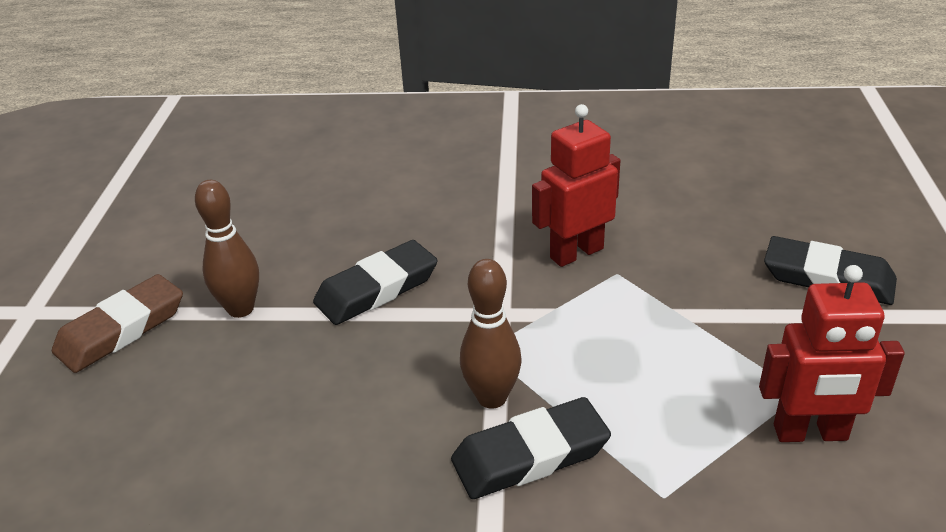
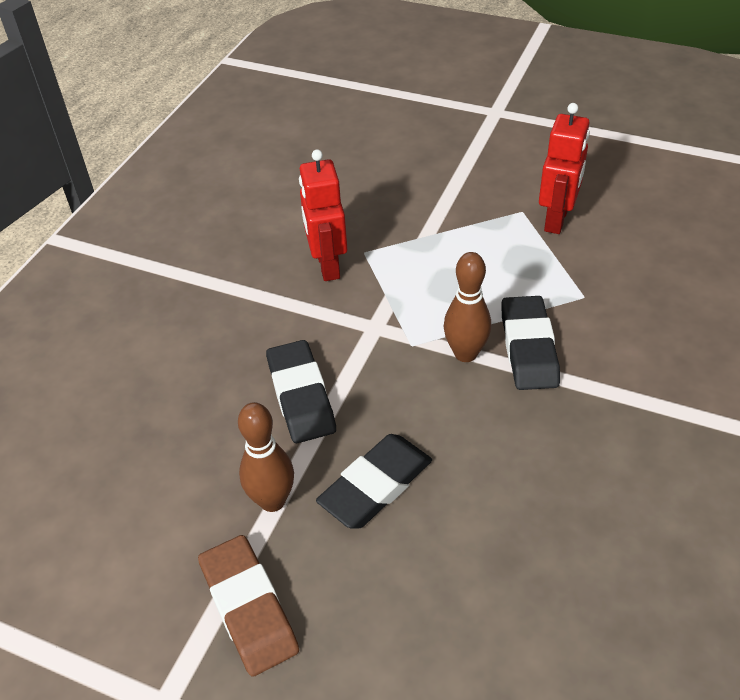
camera: 70 degrees left, 10 degrees up
black eraser [764,236,897,305] -> black eraser moved to [316,434,432,528]

